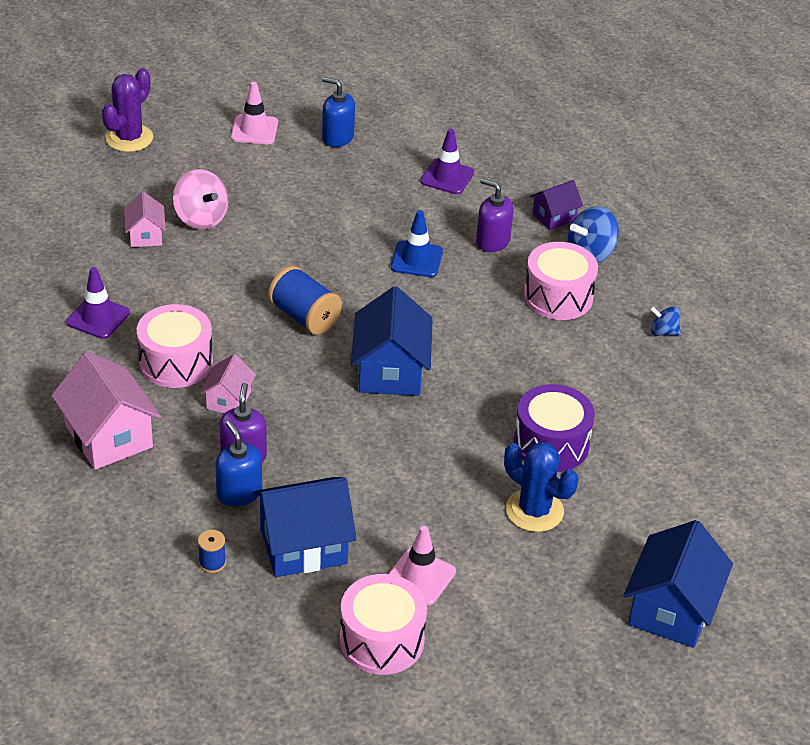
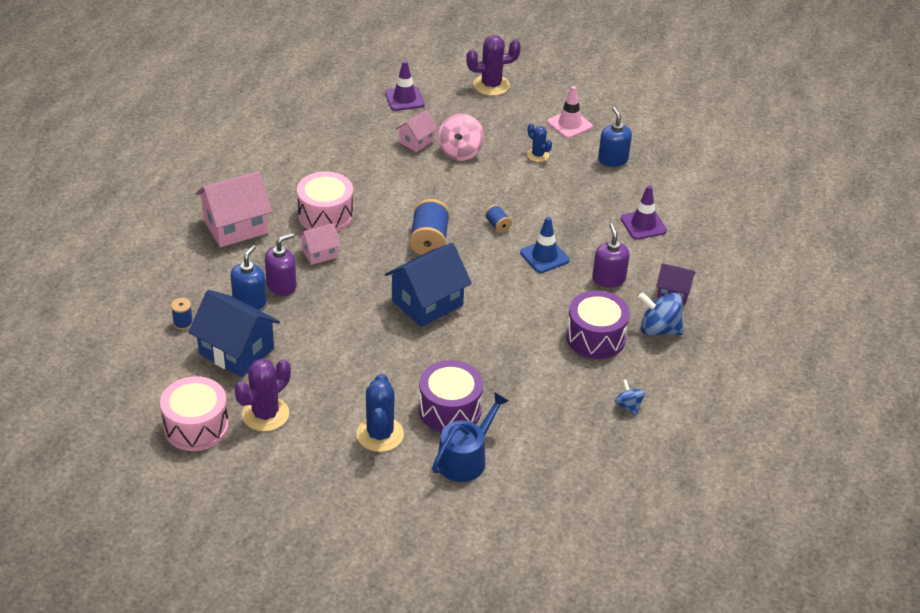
camera: 50 degrees right, 0 degrees up
pink house [51,352,161,470] -> pink house turned 45 degrees clockwise [196,171,273,247]
purple traffic cone [66,267,130,339] -> purple traffic cone moved to [385,61,425,111]
pink traffic cone [388,526,456,605] -> purple cactus [234,359,291,431]
pink drum [524,242,598,320] -> purple drum [566,290,630,359]
blue house [623,520,733,648] -> none
none -> blue watering can [432,392,509,482]
none -> blue spool [485,205,512,233]
none -> blue cactus [527,123,552,162]

